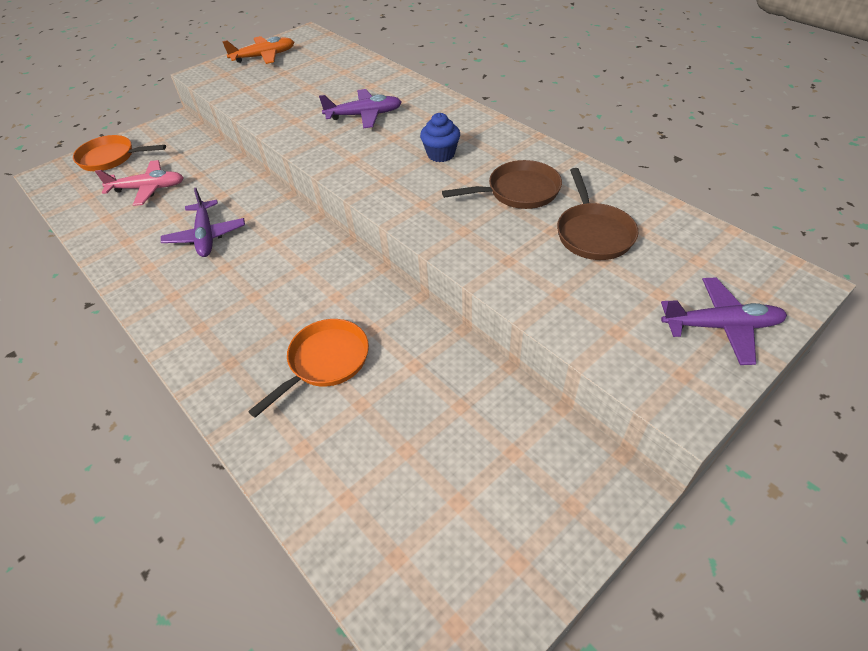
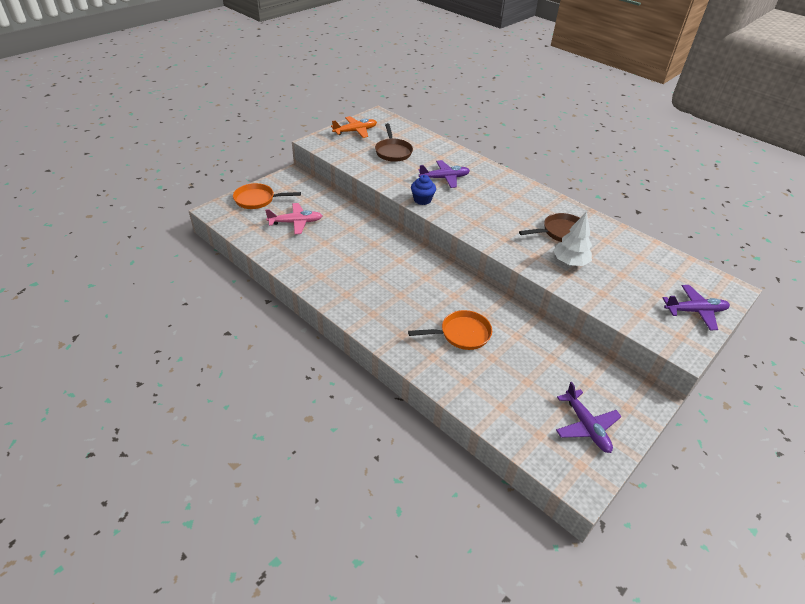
camera: 10 degrees left, 5 degrees down
purple plane [161,188,245,257] -> purple plane moved to [556,382,622,453]
orange pan [248,319,369,418] -> orange pan turned 45 degrees clockwise [408,310,492,350]
blue cupcake [420,113,460,162] -> blue cupcake moved to [411,175,436,205]
brown pan [557,168,638,260] -> brown pan moved to [375,123,413,162]
none -> white tree [553,212,592,266]

